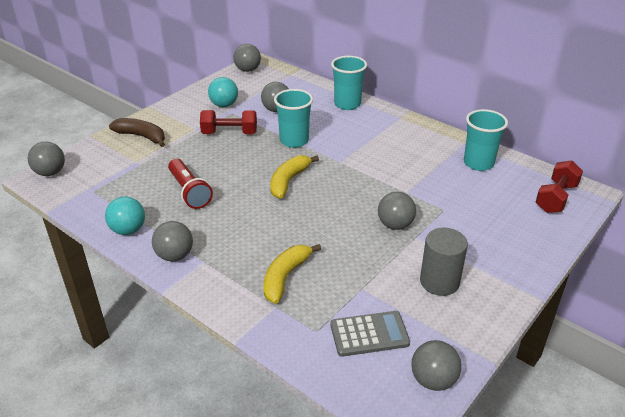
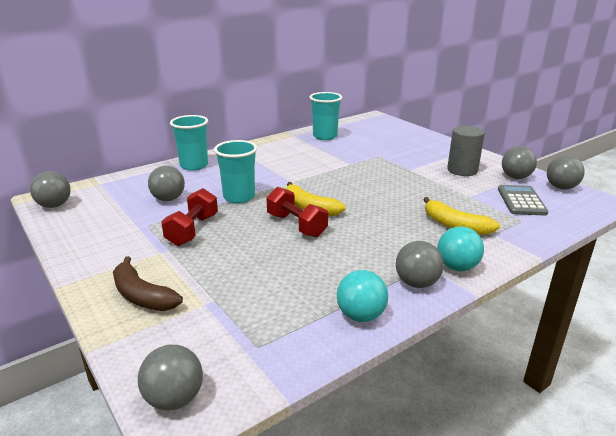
camera: 75 degrees left, 10 degrees down
brown banana [109,118,165,147] -> brown banana turned 90 degrees counterclockwise [113,256,183,311]
red flashlight [168,159,213,209] -> none
turquoise ball [208,77,238,107] -> turquoise ball moved to [437,226,484,271]
grey ball [378,192,416,230] -> grey ball moved to [502,146,537,179]
red dumbbell [536,160,583,213] -> red dumbbell moved to [266,187,328,237]

